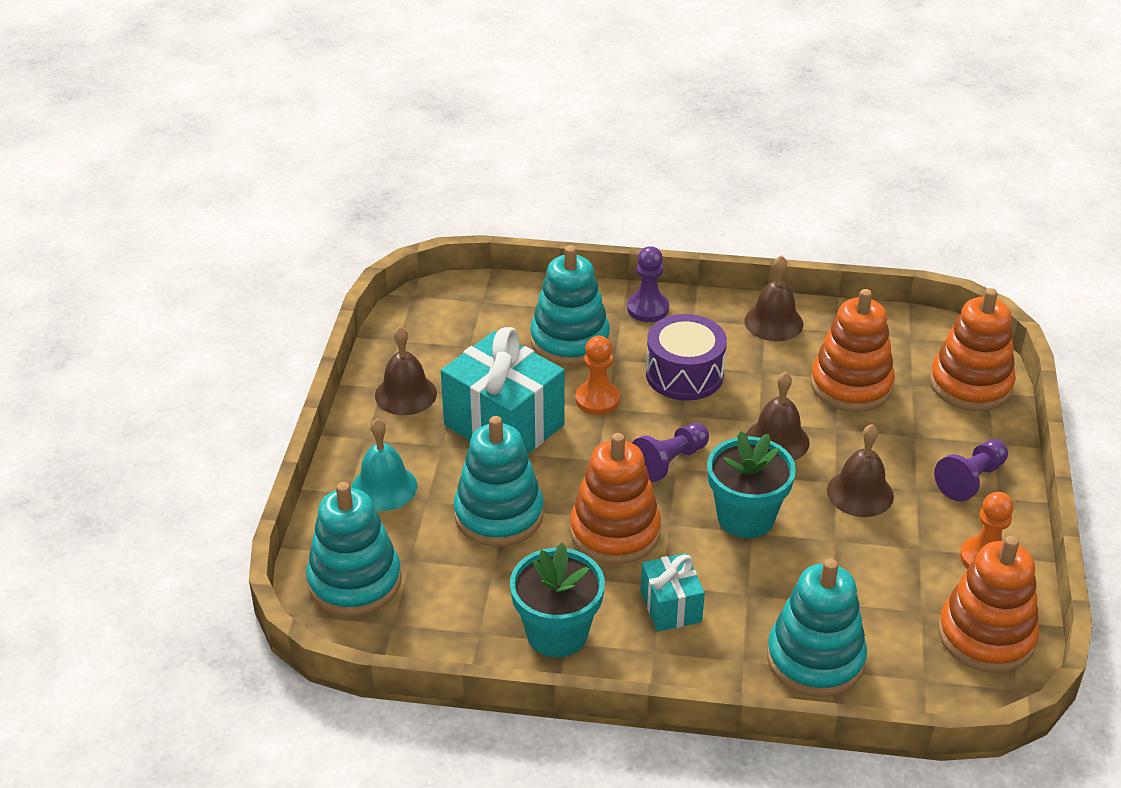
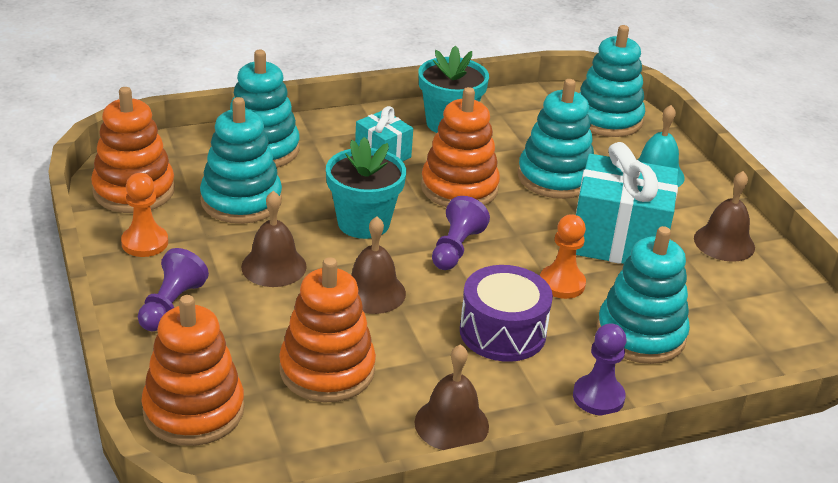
camera: 150 degrees right, 5 degrees down
none -> turquoise stacking toy [200,97,282,224]

